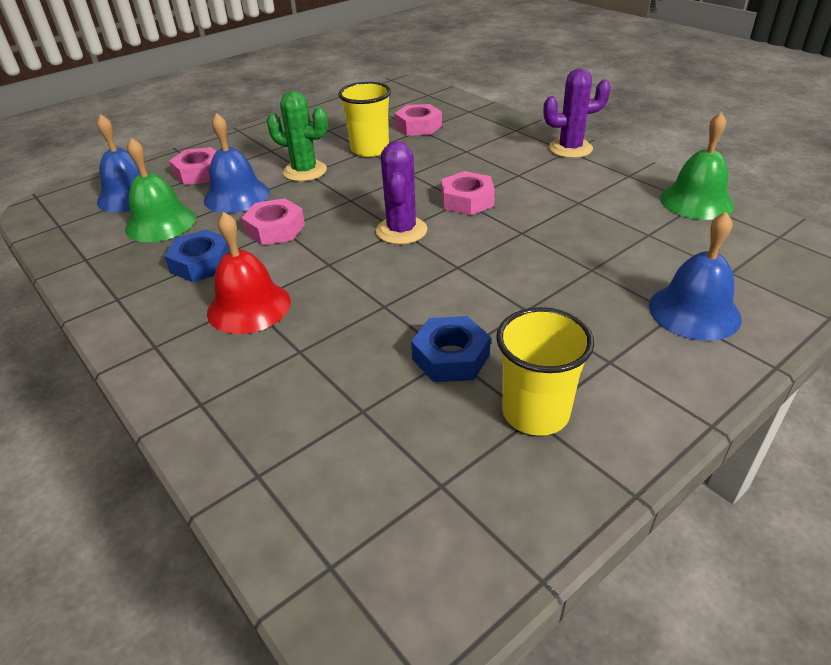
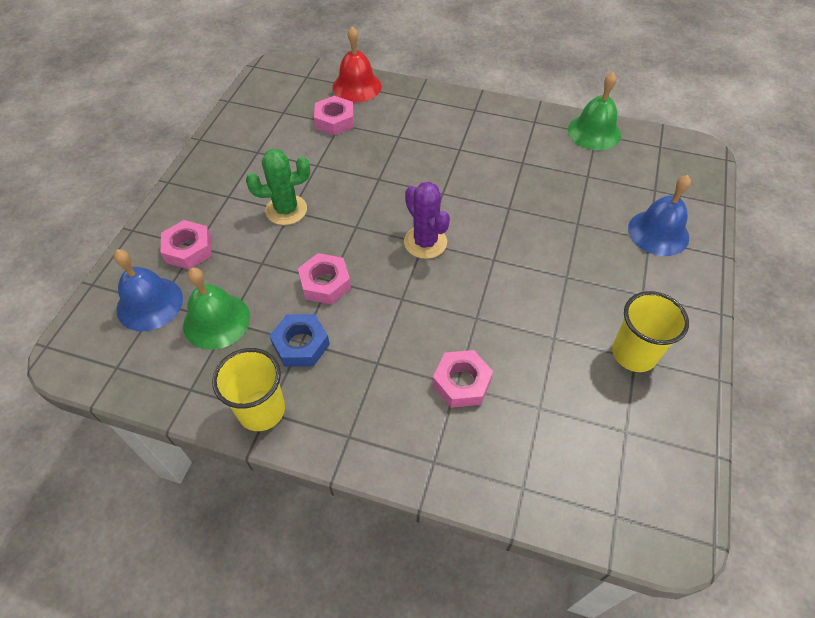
camera: 35 degrees left, 15 degrees up
blue bell [204,113,270,213] -> none
red bell [207,212,291,334] -> red bell moved to [332,26,382,102]
yellow cup [338,82,391,157] -> yellow cup moved to [212,348,285,431]
blue nut [411,316,491,382] -> none
pink nut [441,171,495,215] -> pink nut moved to [432,350,493,408]
purple cactus [543,68,611,158] -> none

